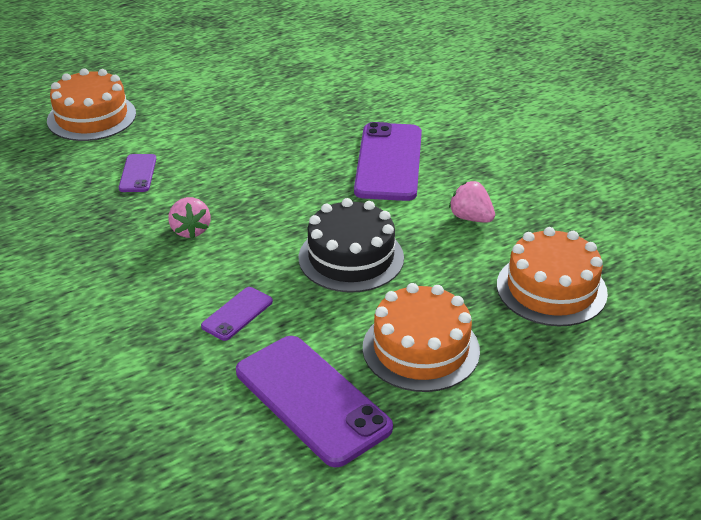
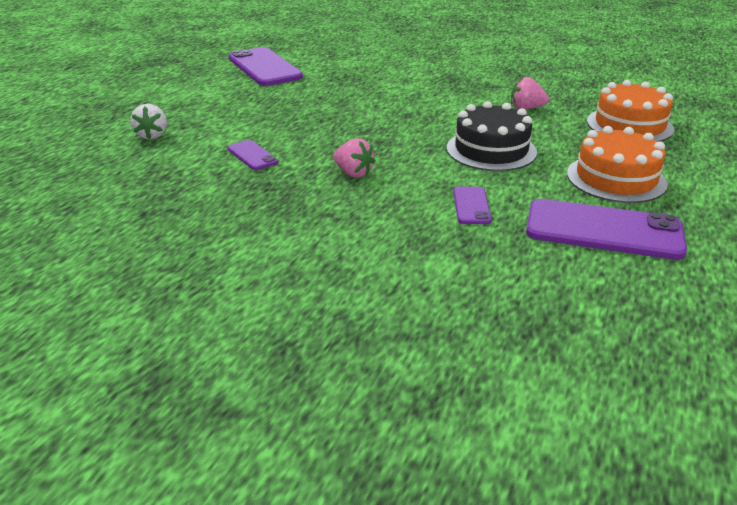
camera: 35 degrees left, 5 degrees down
orange cake [47,68,136,141] -> white strawberry [130,104,167,140]
purple phone [354,122,422,201] -> purple phone moved to [228,47,303,86]

